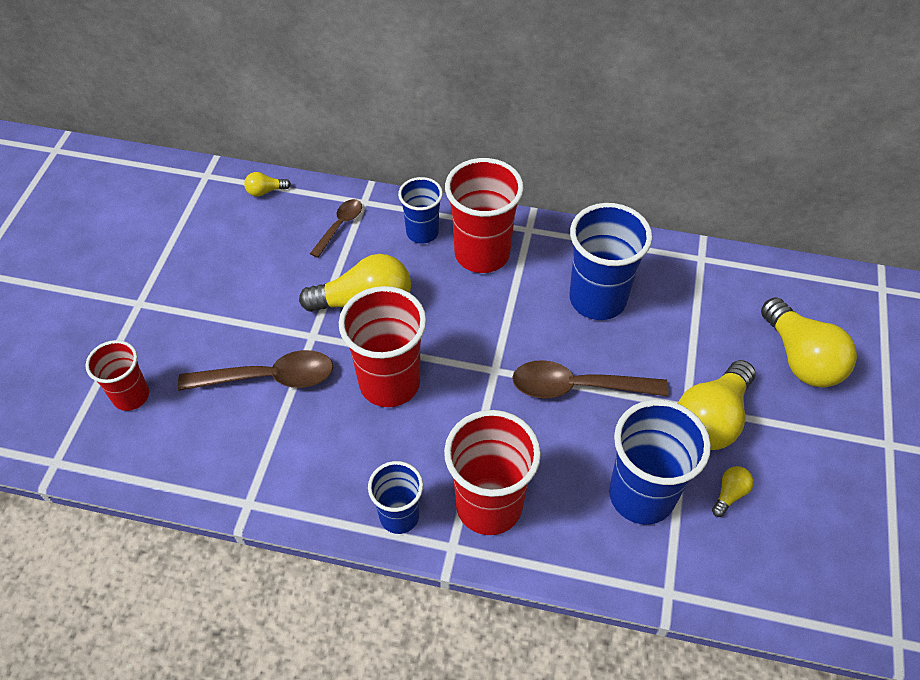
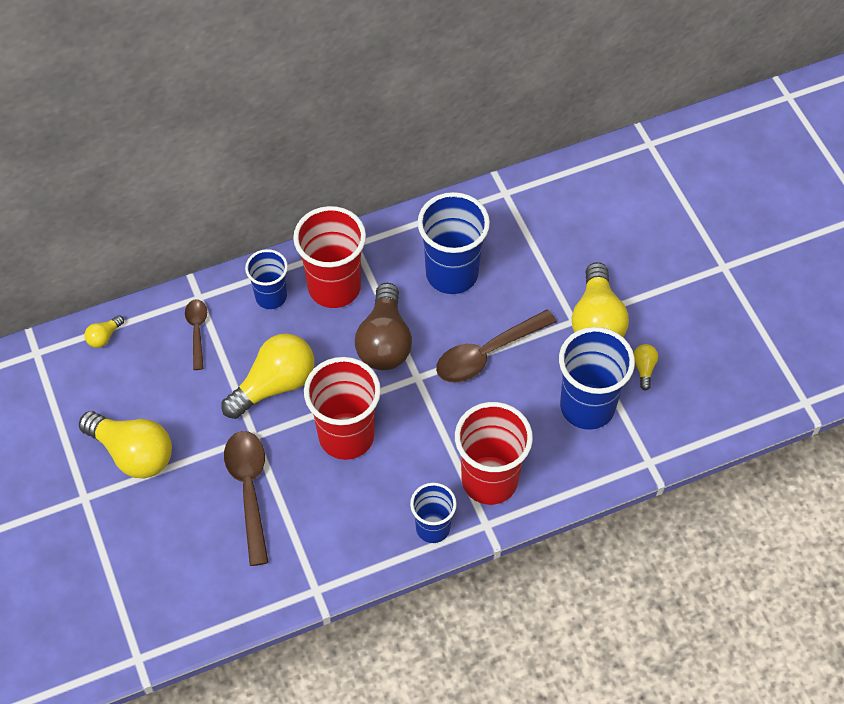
camera: 35 degrees left, 5 degrees up
red cup [86,340,149,411] -> none
brown spoon [178,350,333,391] -> brown spoon turned 60 degrees counterclockwise [224,431,269,566]
yellow light bulb [761,297,857,388] -> yellow light bulb moved to [79,411,172,479]
none -> brown light bulb [355,283,412,370]

